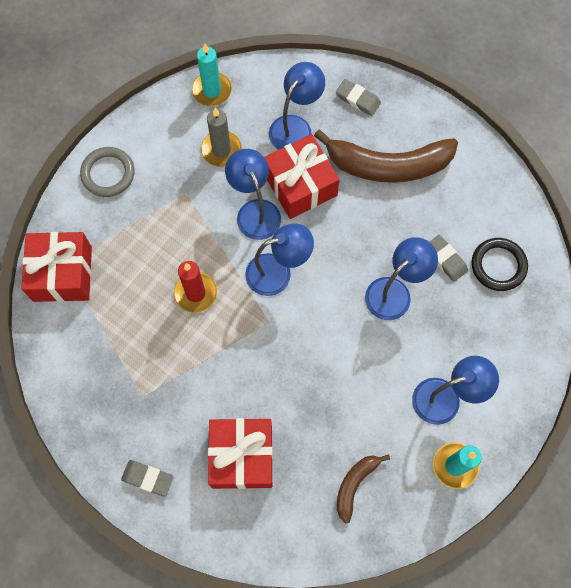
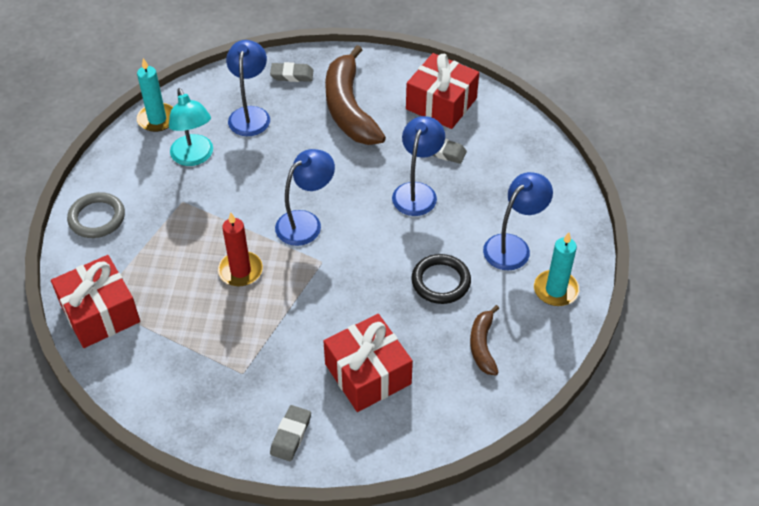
camera: 30 degrees left, 20 degrees down
grey eraser [121,460,173,497] -> grey eraser turned 60 degrees counterclockwise [270,405,311,461]
grey candle [201,108,242,167] -> turquoise lamp [169,88,213,166]
blue lamp [225,149,281,240] -> none
red gift [264,134,340,219] -> red gift moved to [406,53,479,129]
brown banana [314,130,458,183] -> brown banana turned 105 degrees clockwise [325,45,386,145]
black ring [472,238,528,291] -> black ring moved to [411,254,471,304]

